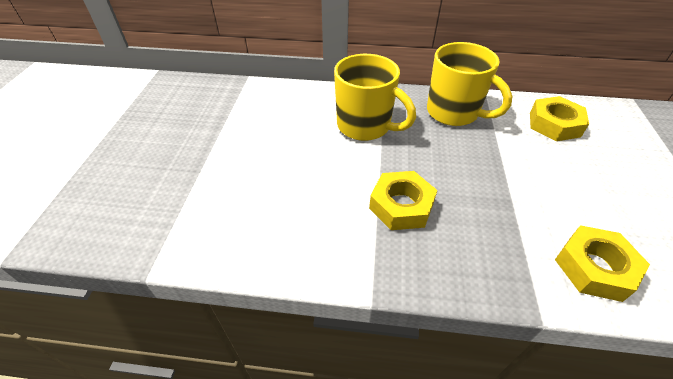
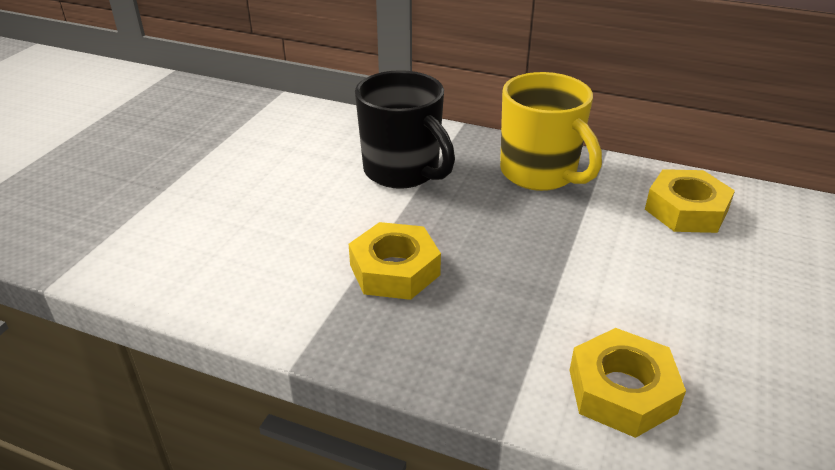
camera: 15 degrees right, 10 degrees down
yellow mug [334,54,416,141] -> black mug [355,70,455,189]

